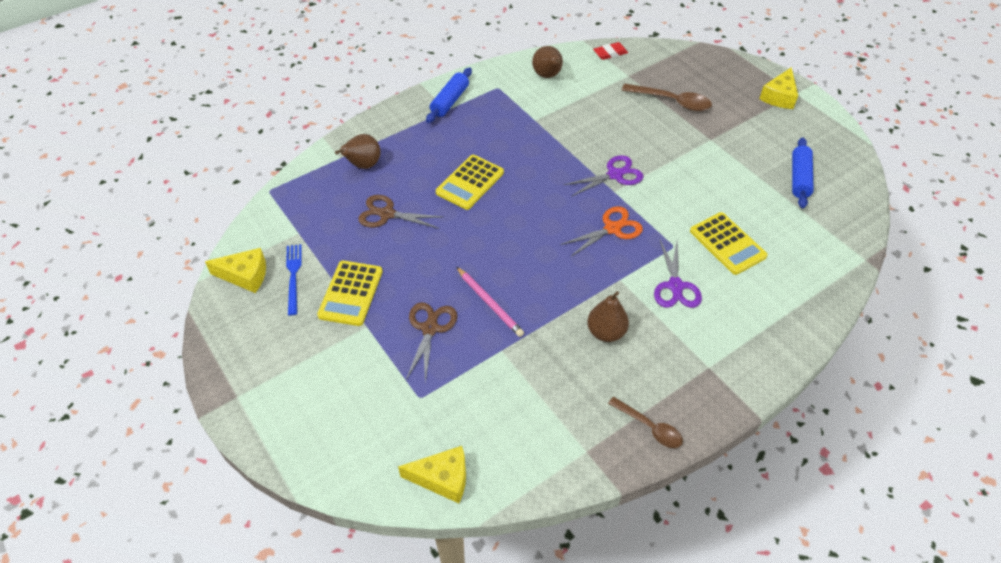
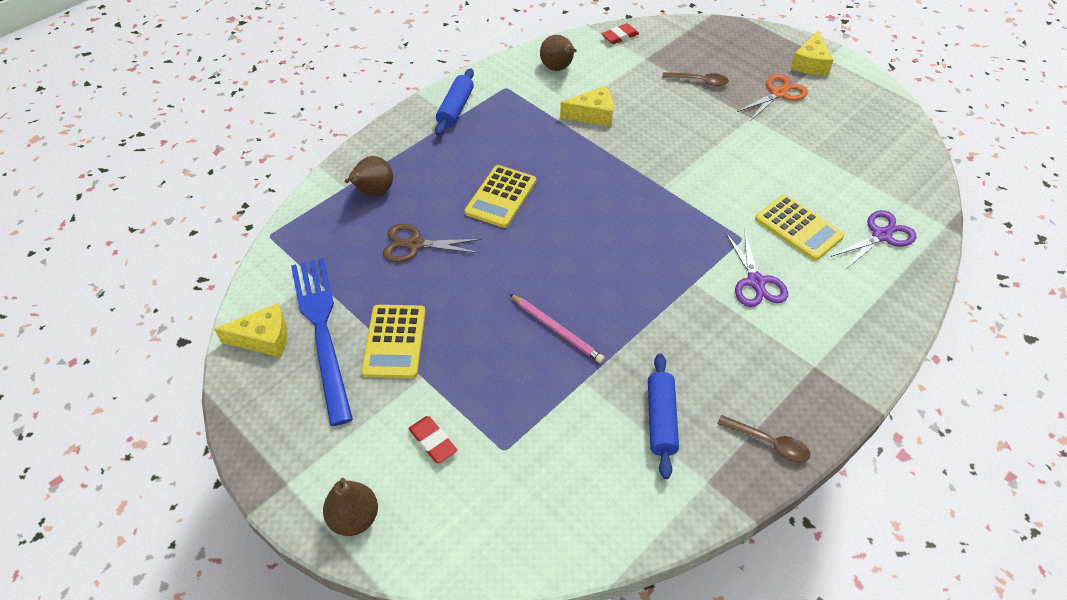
camera: 10 degrees left, 0 degrees up
blue fork [286,244,302,315] -> blue fork [291,258,353,426], size x1.96
yellow cheese [398,446,466,503] -> yellow cheese moved to [560,86,613,126]
brown scissors [406,302,457,383] -> none
orange scissors [560,206,643,257] -> orange scissors moved to [737,74,808,121]
purple scissors [564,155,643,196] -> purple scissors moved to [831,210,916,270]
brown pear [587,291,629,342] -> brown pear moved to [323,478,378,536]
brown spoon [622,84,712,111] -> brown spoon [662,72,729,86], size x0.66
blue rolling pin [792,137,814,208] -> blue rolling pin moved to [648,353,679,479]
none -> red eraser [408,416,457,463]

